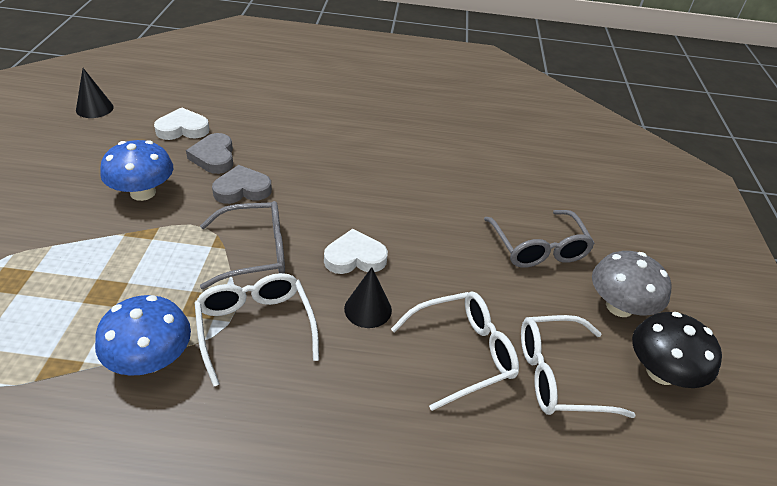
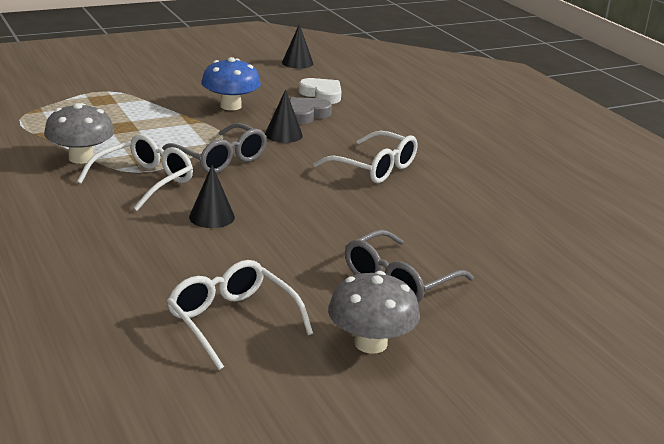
camera: 60 degrees right, 15 degrees down
blue mushroom [95,295,191,376] -> grey mushroom [44,103,114,164]
grey heart [212,165,272,204] -> black cone [265,89,303,143]
white heart [324,229,388,274] -> none
white glasses [391,291,519,411] -> white glasses moved to [314,131,418,183]
black mushroom [632,312,722,388] -> none

